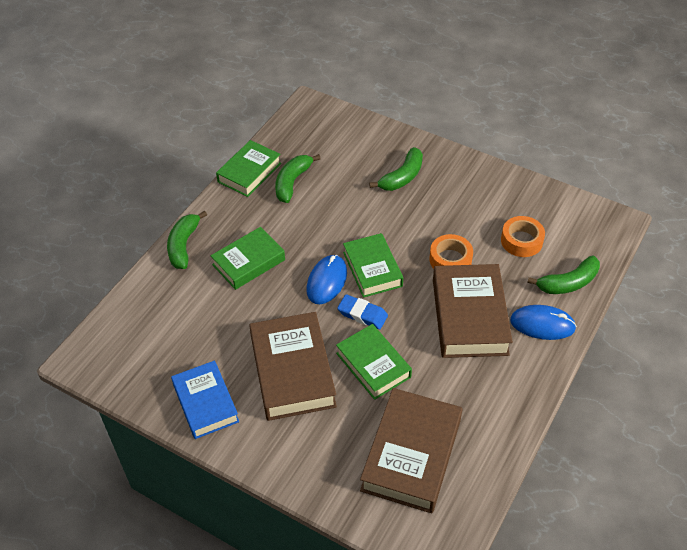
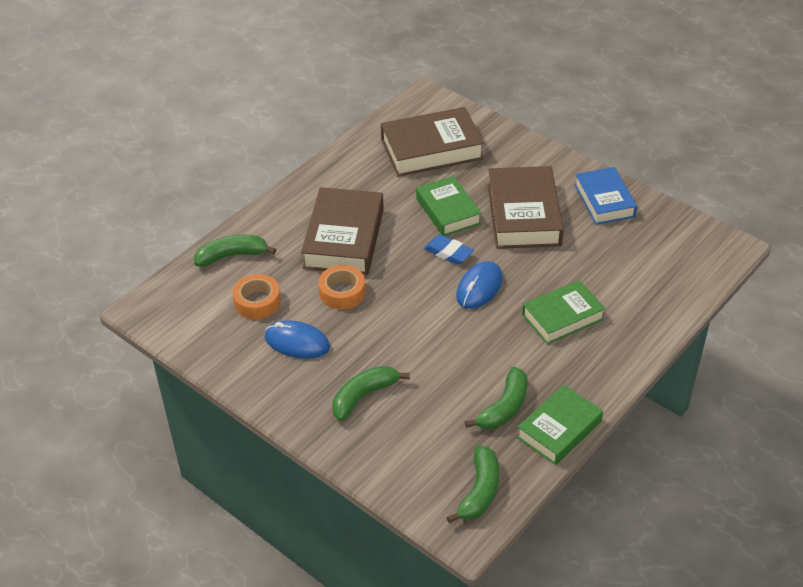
camera: 170 degrees left, 5 degrees down
green banana [167,211,207,269] -> green banana moved to [446,445,499,523]
green book [343,233,403,298] -> none
brown book [360,388,462,513] -> brown book turned 45 degrees clockwise [381,107,484,177]
blue mouse [510,305,577,340] -> blue mouse moved to [265,320,330,359]

